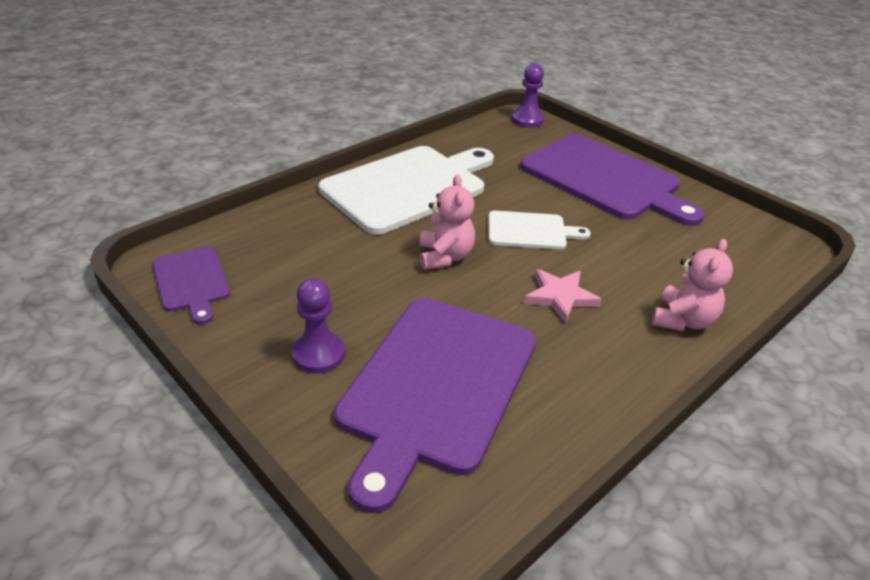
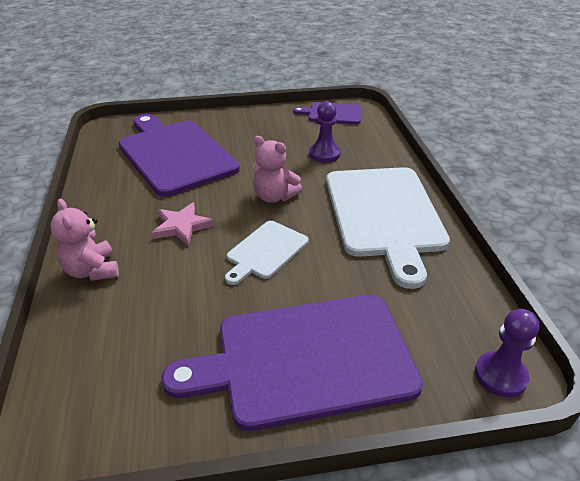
camera: 125 degrees right, 0 degrees up
purple pawn [292,279,345,373] -> purple pawn moved to [309,101,341,163]

